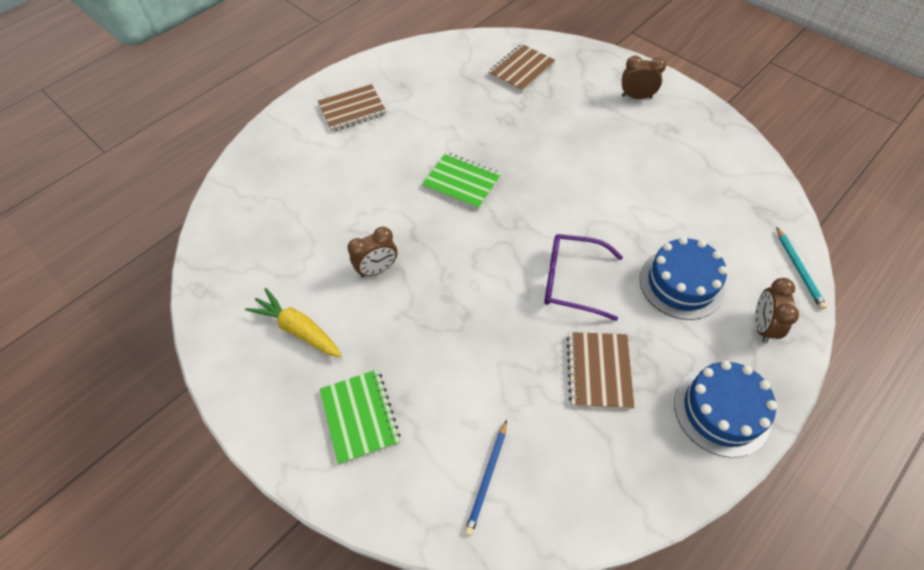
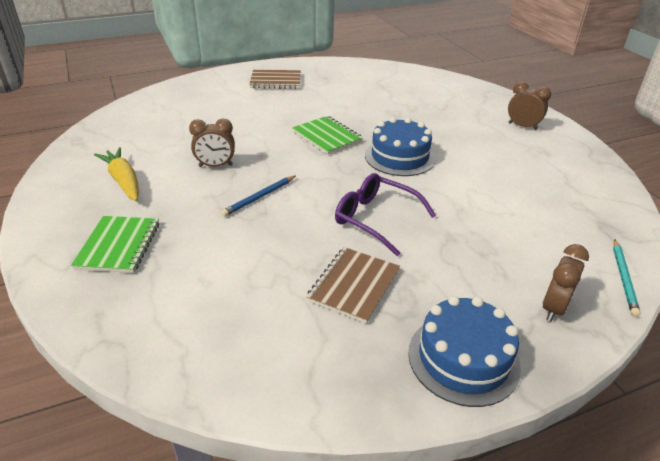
camera: 20 degrees right, 20 degrees down
blue pencil [465,420,507,536] -> blue pencil moved to [221,176,295,217]
brown notebook [488,44,556,92] -> none
blue cake [640,237,728,320] -> blue cake moved to [365,117,436,176]

